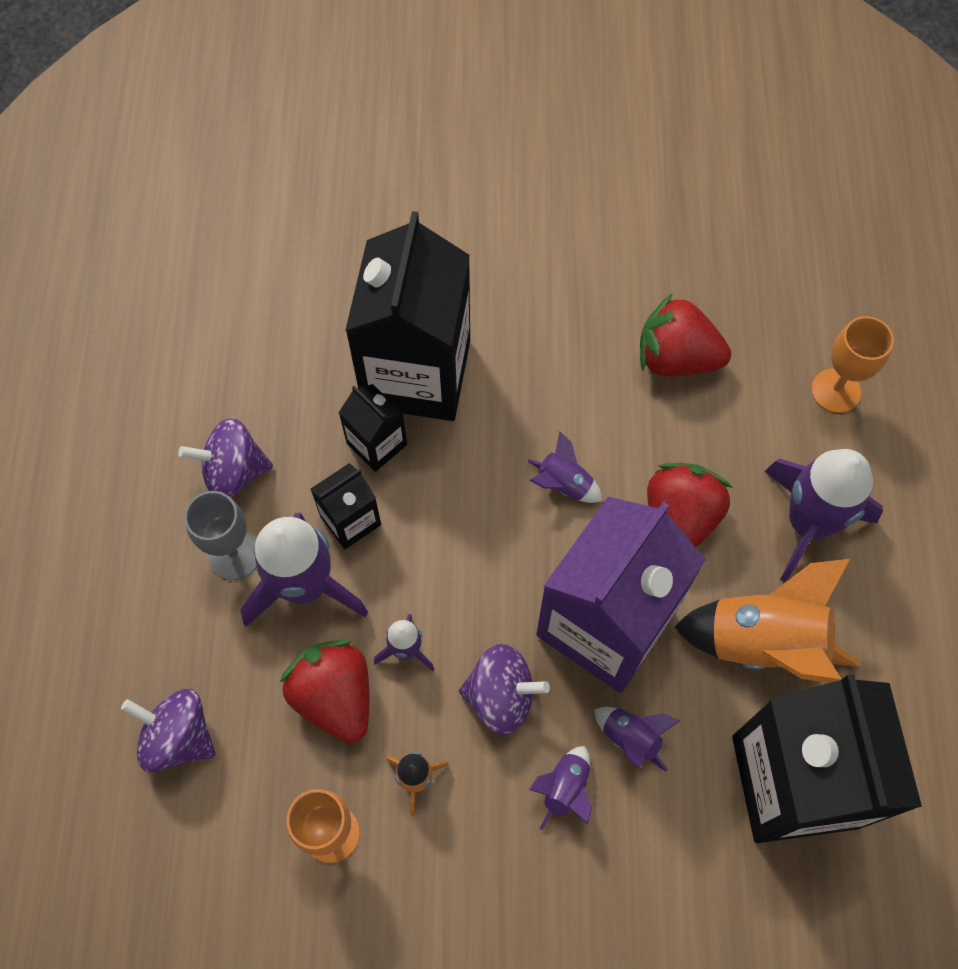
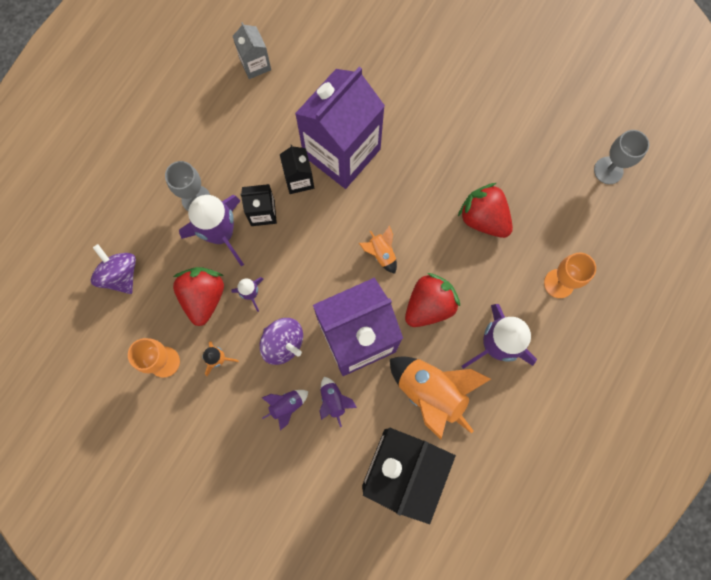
camera: 30 degrees right, 10 degrees up
purple spinning top [178,418,273,498] -> none
black carton [345,211,470,421] -> purple carton [295,67,385,189]
purple rocket [528,431,602,503] -> orange rocket [359,225,397,274]
none -> grey carton [233,22,271,79]
none -> grey goblet [594,130,649,184]

